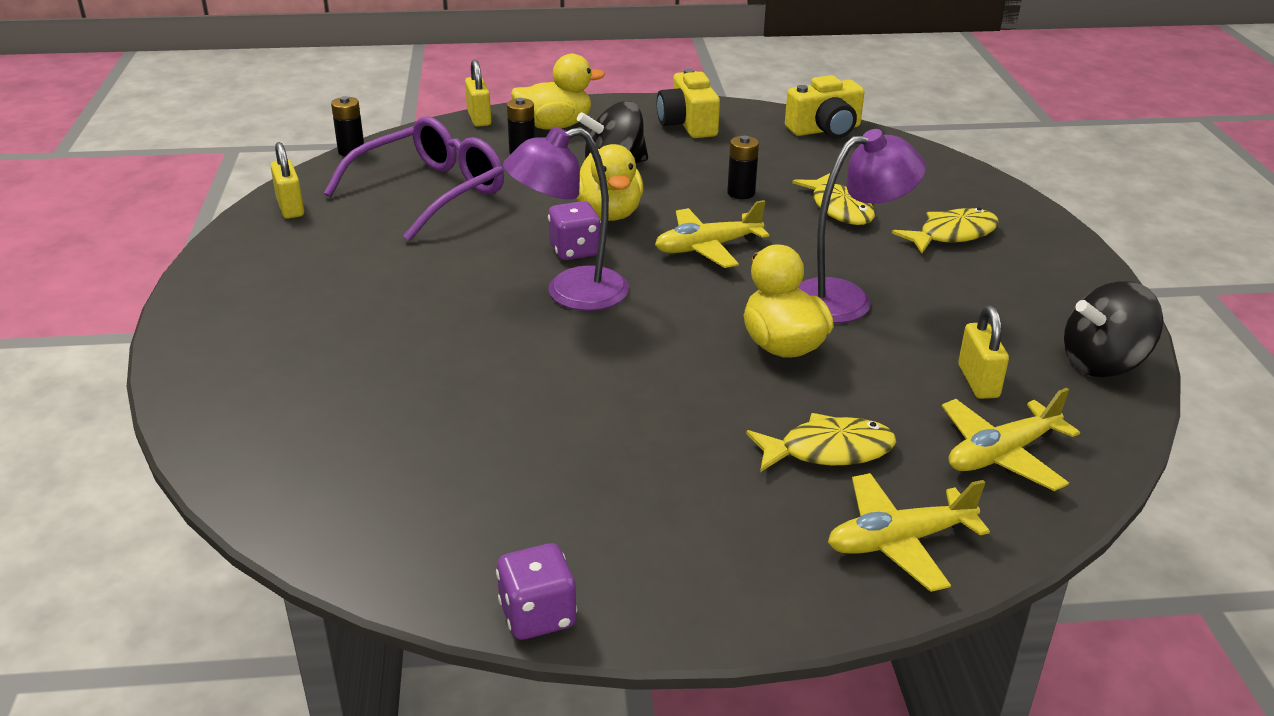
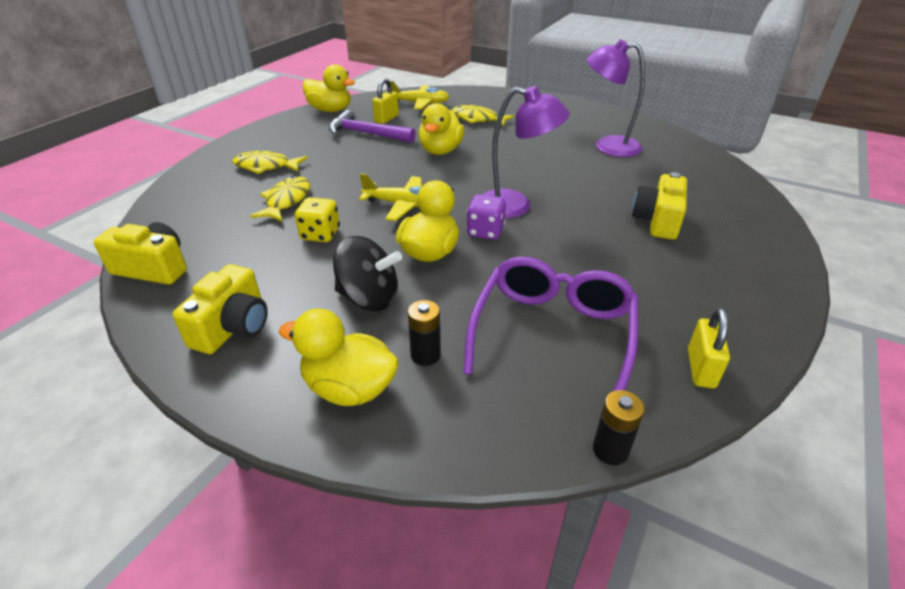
camera: 145 degrees left, 5 degrees up
purple glasses [324,116,504,241] -> purple glasses turned 120 degrees clockwise [463,256,638,391]
yellow padlock [465,60,491,127] -> none
purple dice [496,543,577,640] -> none
black battery [727,136,759,199] -> yellow dice [295,197,340,242]
purple lamp [798,129,926,323] -> purple lamp moved to [587,39,645,157]
yellow plane [828,473,990,592] -> none
black spinning top [1064,281,1163,377] -> yellow duck [303,64,355,112]
none -> purple hammer [329,110,416,143]
none -> yellow camera [632,172,687,240]

